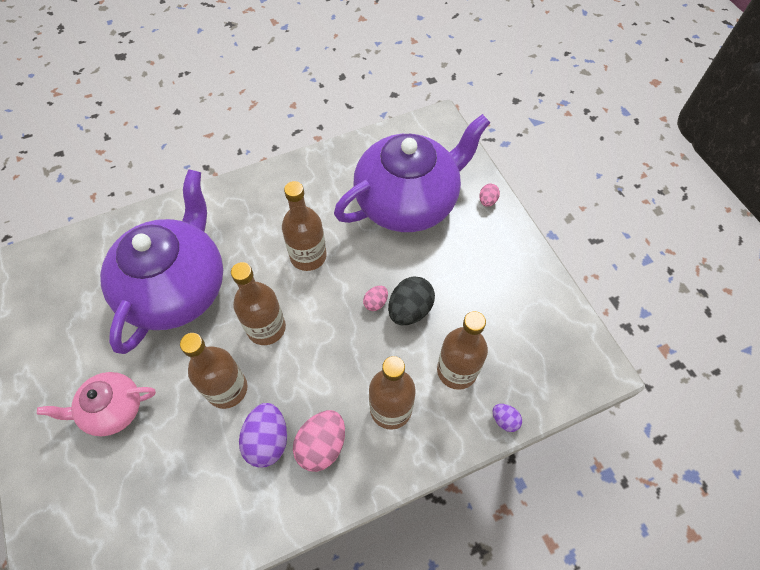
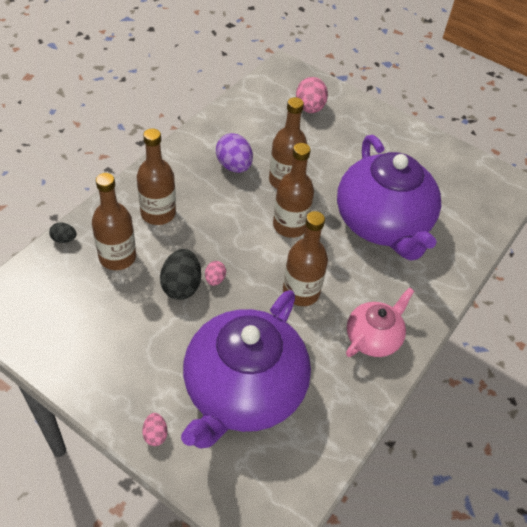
camera: 145 degrees right, 10 degrees down
pink teapot [37,372,156,436] -> pink teapot moved to [346,287,414,357]
pink egg [293,410,345,472] -> pink egg moved to [296,77,328,113]
purple egg [493,404,522,432] -> black egg [49,222,77,243]

